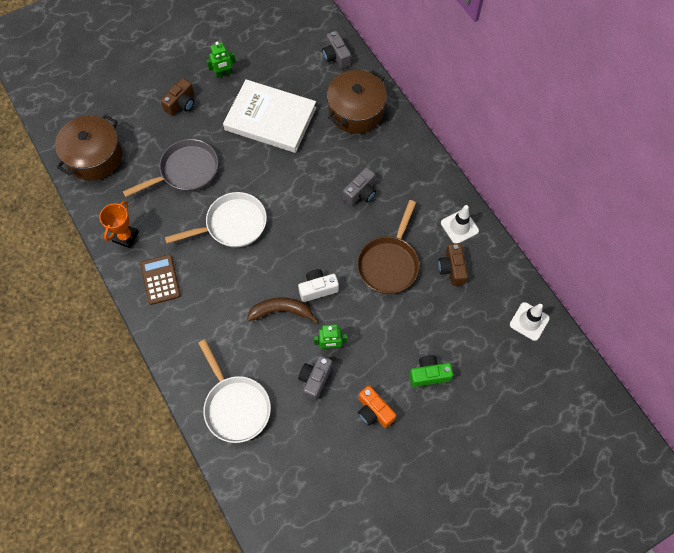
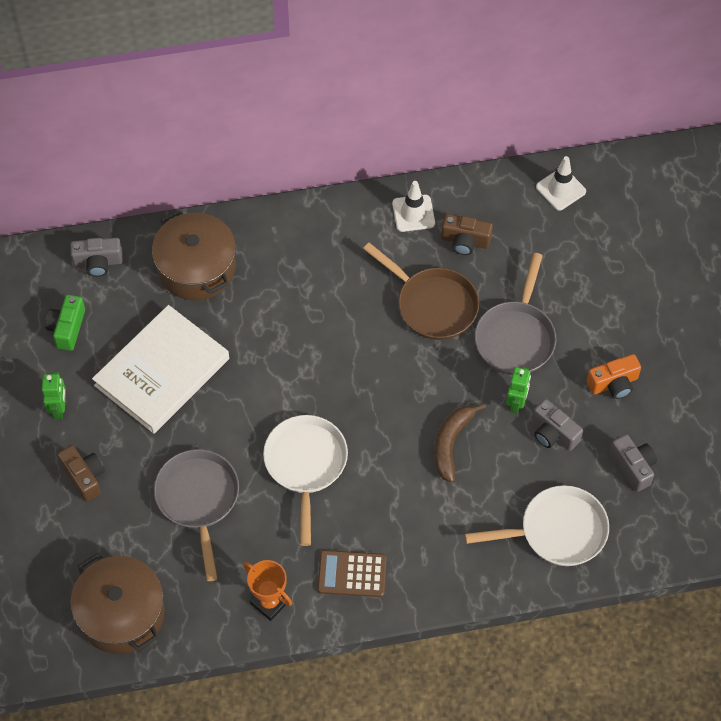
camera: 70 degrees left, 5 degrees down
white camera [298,269,339,302] -> none
grey camera [343,167,376,206] -> grey camera moved to [610,434,657,492]
green camera [409,355,453,387] -> green camera moved to [45,295,85,351]
none -> grey pan [475,253,556,375]

